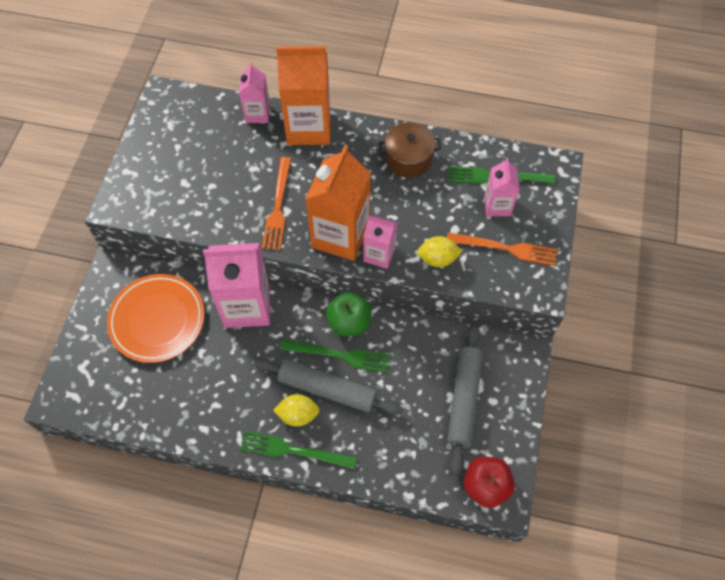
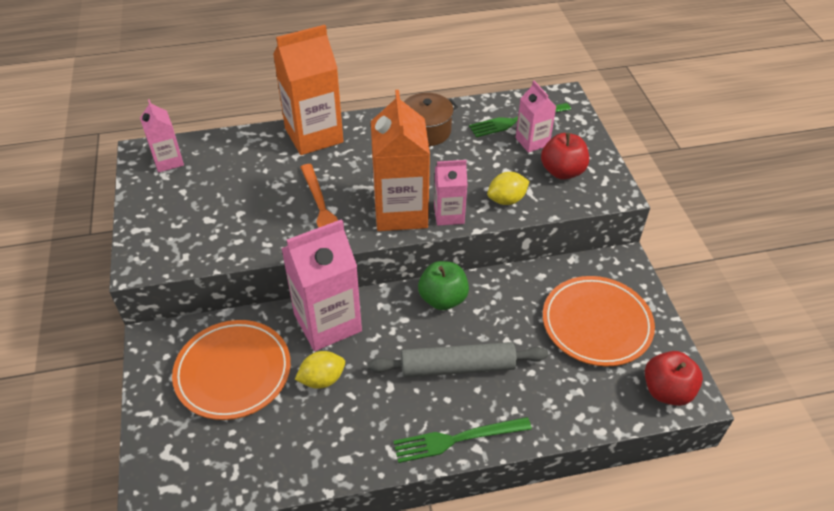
camera: 25 degrees left, 15 degrees down
pink carton [239,62,270,123] -> pink carton moved to [140,99,184,173]
yellow lemon [273,394,320,427] -> yellow lemon moved to [295,351,345,389]
green fork [280,339,391,373] -> none
orange fork [447,232,557,266] -> red apple [541,133,589,180]
grey rolling pin [447,324,483,475] -> orange plate [543,276,655,366]

